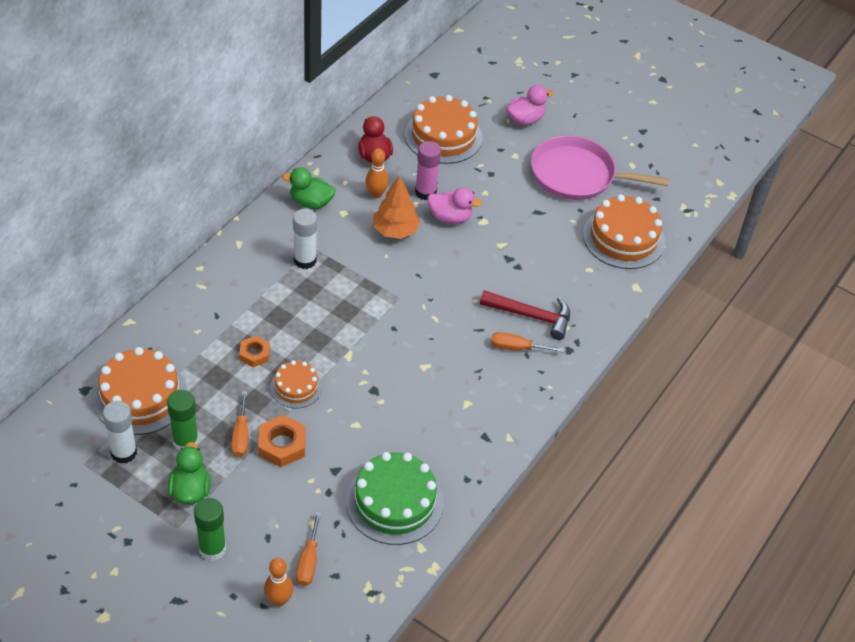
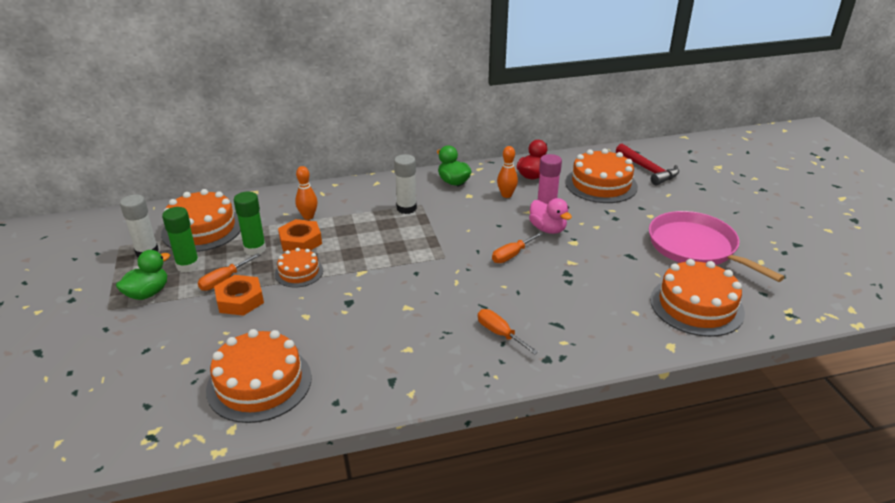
camera: 45 degrees right, 15 degrees down
green glue stick [194,498,226,561] -> green glue stick moved to [234,192,266,255]
orange nut [239,336,270,367] -> orange nut [278,219,322,252], size x1.52
orange bowling pin [264,558,293,606] -> orange bowling pin moved to [295,166,318,220]
orange screwdriver [296,512,321,586] -> orange screwdriver moved to [492,232,543,263]
green cake [346,452,444,545] -> orange cake [206,329,312,423]
orange tree [373,176,420,239] -> none
red hammer [480,290,570,340] -> red hammer moved to [616,144,679,185]
pink duck [506,85,553,125] -> none

